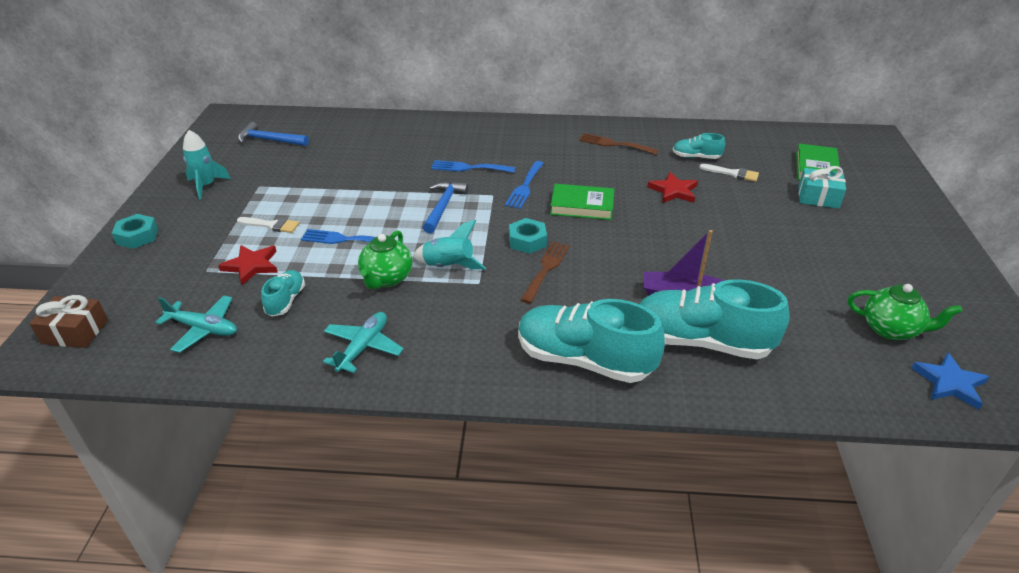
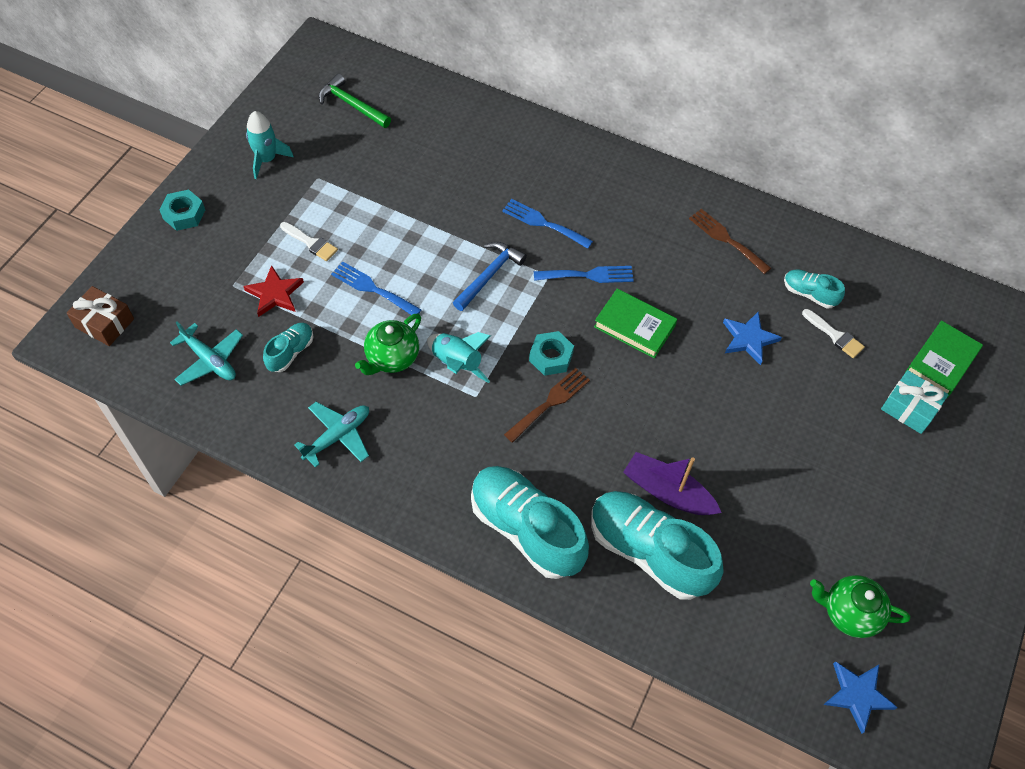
camera: 20 degrees right, 20 degrees up
blue hammer [238,122,309,146] -> green hammer [318,74,391,128]
blue fork [505,161,544,209] -> blue fork turned 135 degrees counterclockwise [534,266,634,283]
red star [647,172,698,203] -> blue star [723,311,782,365]
green teapot [848,284,962,340] -> green teapot turned 150 degrees clockwise [810,575,910,638]

